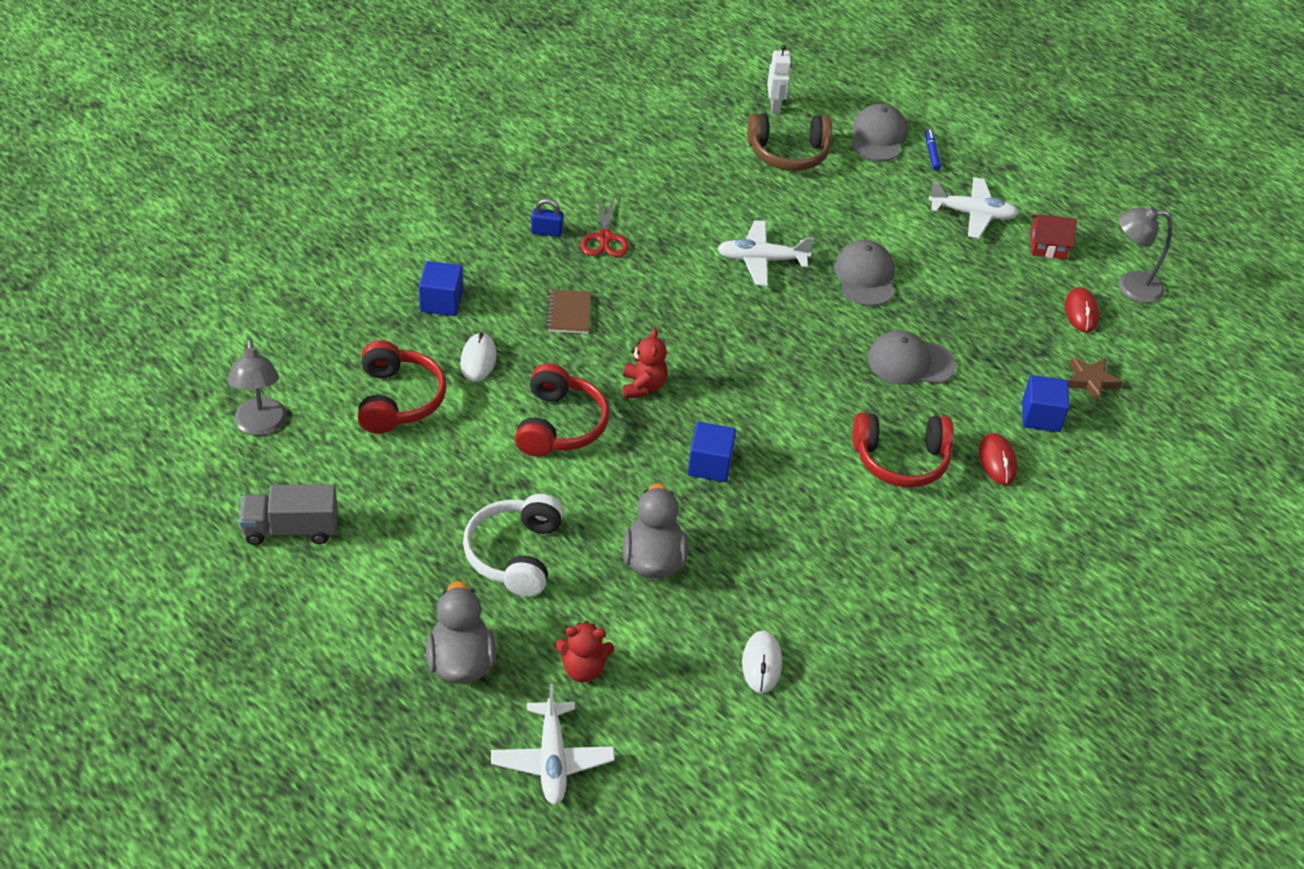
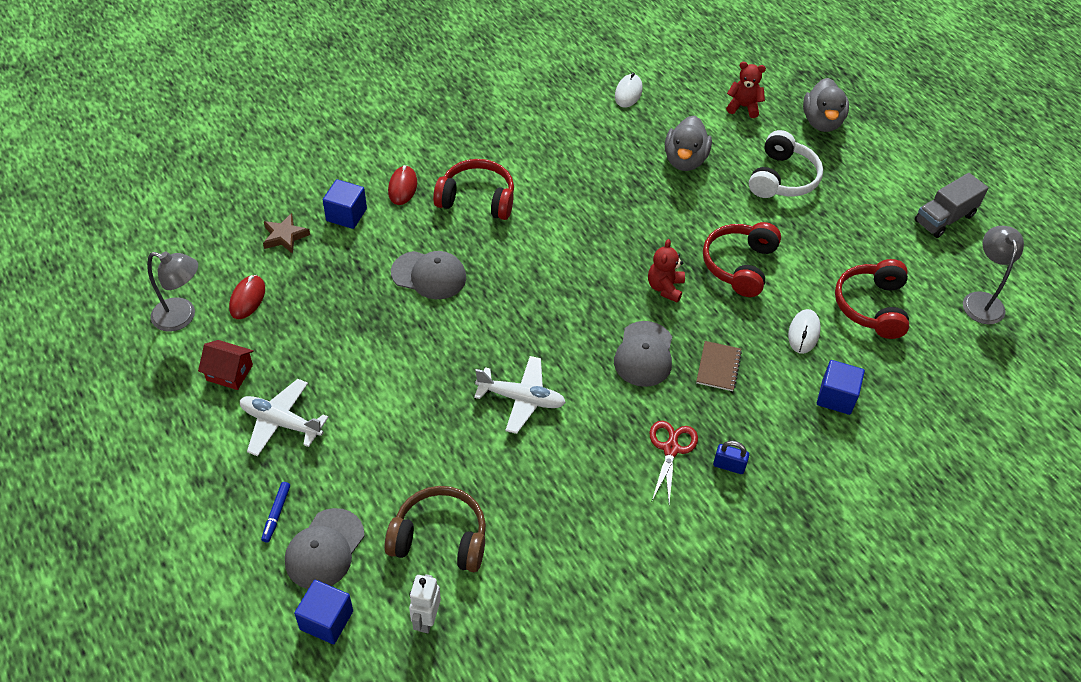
camera: 165 degrees left, 5 degrees up
grey truck [239,484,338,545] -> grey truck turned 135 degrees clockwise [915,173,988,238]
white plane [491,684,615,805] -> none
blue cube [688,422,736,482] -> blue cube moved to [294,580,353,644]
grey cap [834,240,895,306] -> grey cap moved to [614,321,672,387]

